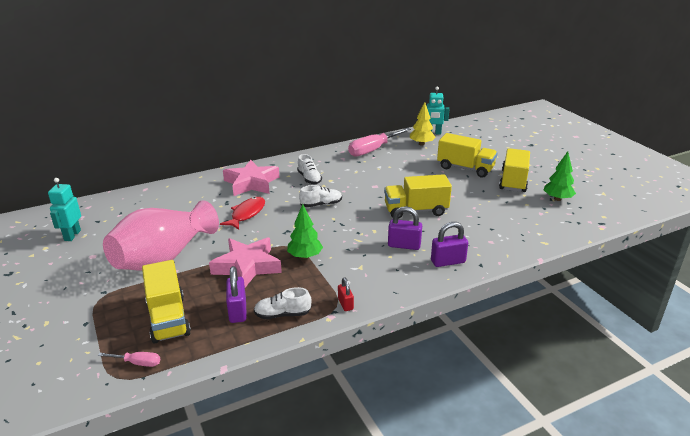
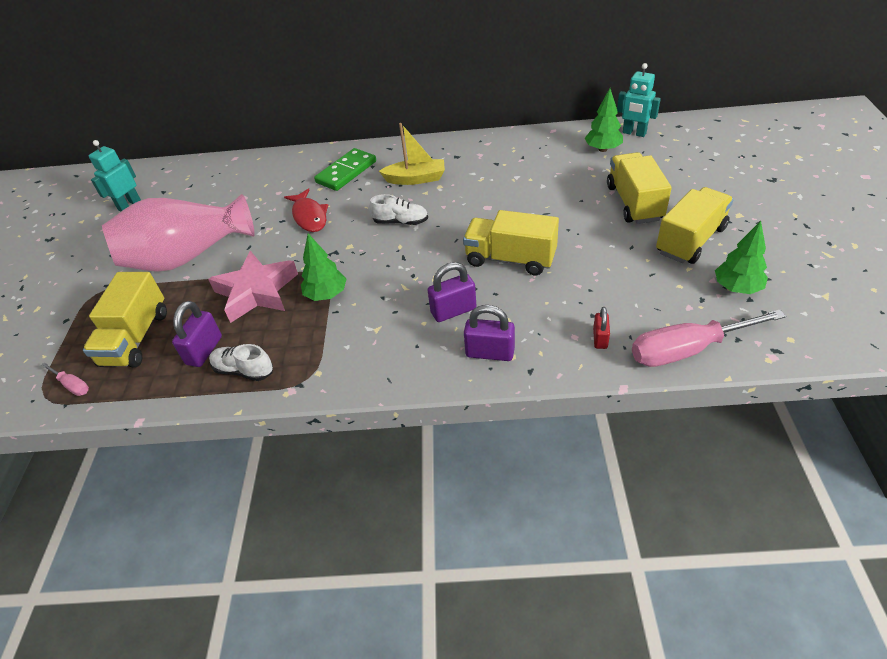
camera: 30 degrees right, 15 degrees up
red fish [220,197,265,230] -> red fish turned 105 degrees clockwise [284,188,328,232]
pink star [223,160,279,196] -> green domino [314,148,376,191]
white shoe [297,154,322,184] -> yellow boat [379,123,445,185]
red padlock [338,277,354,311] -> red padlock moved to [593,307,610,349]
pink screwdriver [348,128,411,157] -> pink screwdriver moved to [632,309,786,367]
purple padlock [388,206,422,250] -> purple padlock turned 60 degrees counterclockwise [428,262,476,322]
yellow tree [410,102,435,146] -> green tree [584,88,623,152]
yellow truck [437,133,498,177] -> yellow truck turned 150 degrees counterclockwise [607,152,672,224]

